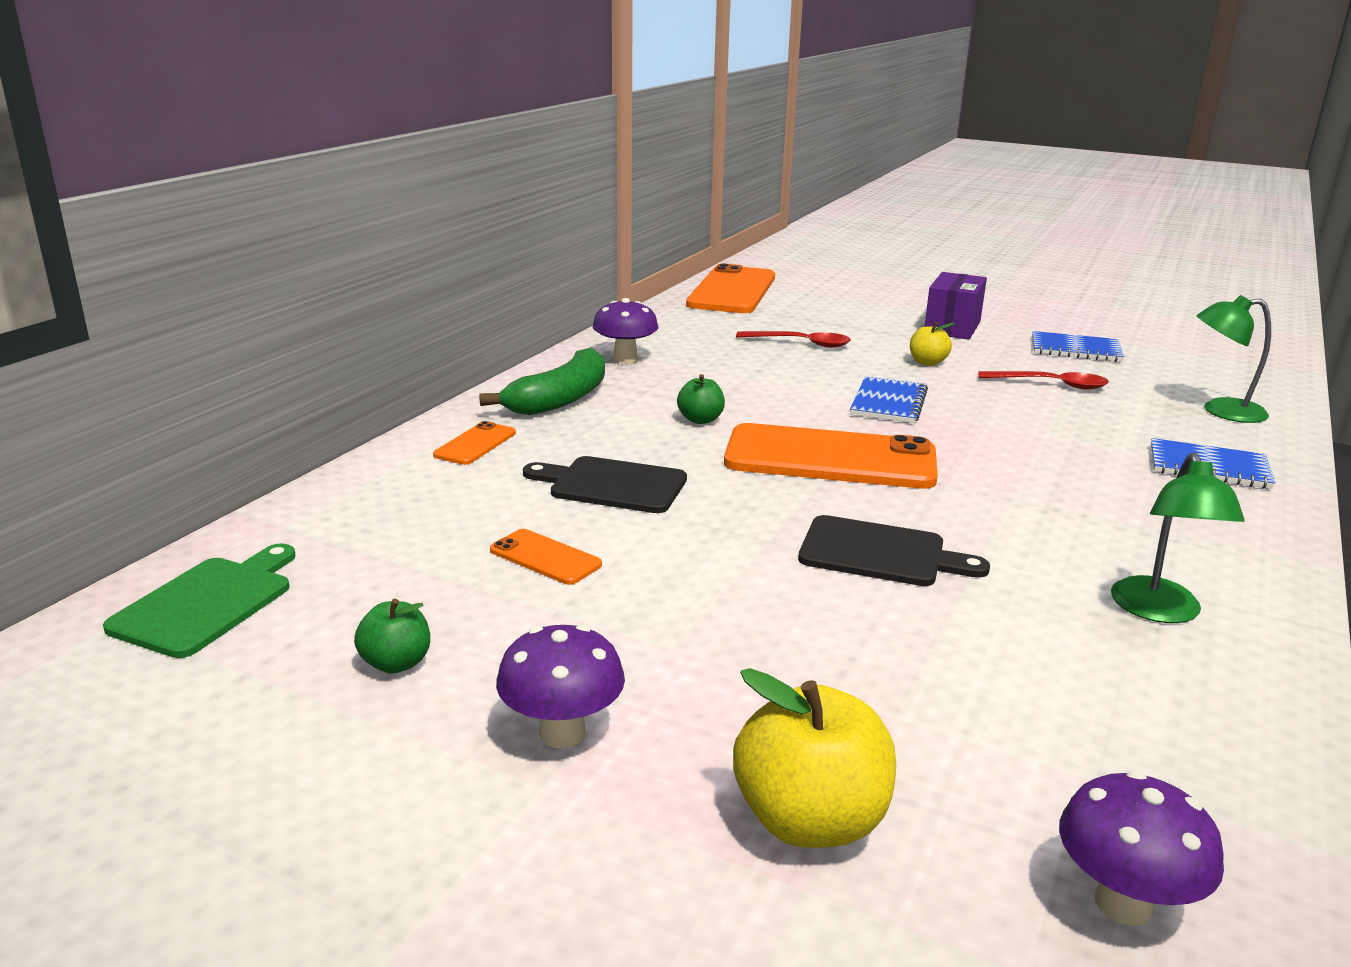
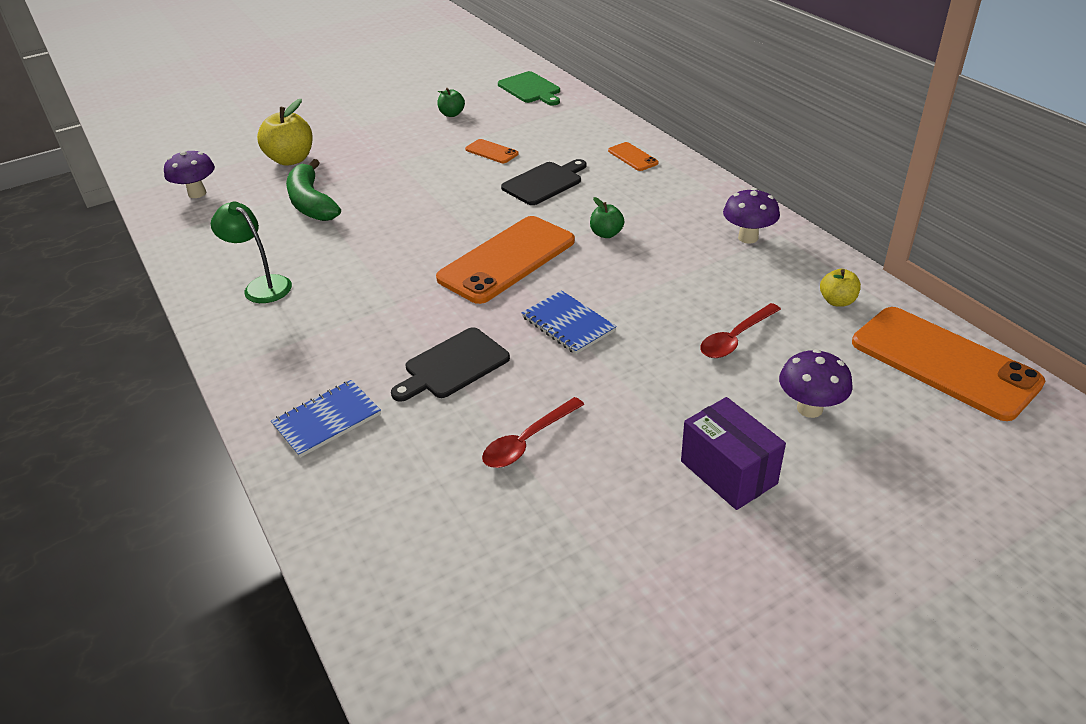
camera: 125 degrees right, 15 degrees up
green banana [479,347,605,415] -> green banana moved to [286,159,341,221]
orange phone [490,529,602,585] -> orange phone turned 60 degrees clockwise [465,139,519,163]
purple mushroom [496,625,625,748] -> purple mushroom moved to [779,349,853,418]
black cutting board [798,515,990,586] -> black cutting board moved to [391,327,510,402]
yellow apple [910,322,954,366] -> yellow apple moved to [820,269,861,307]
blue notebook [1032,331,1124,362] -> none
green lamp [1197,295,1271,423] -> none

